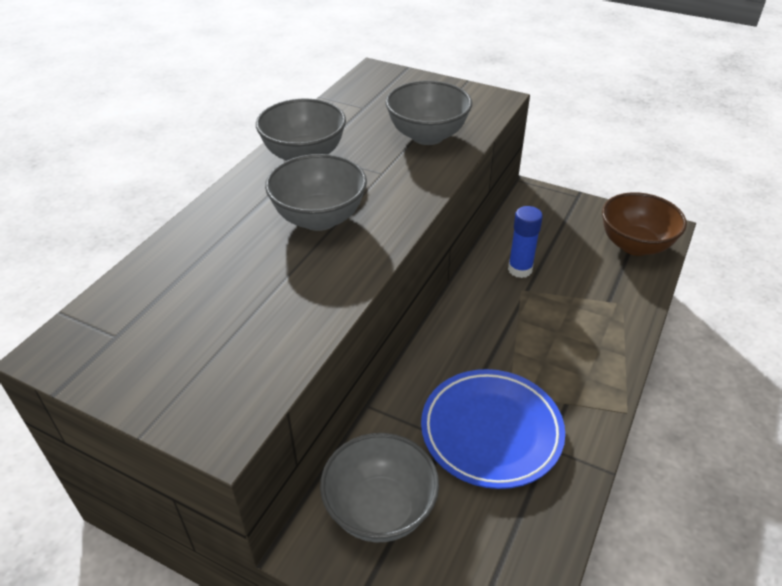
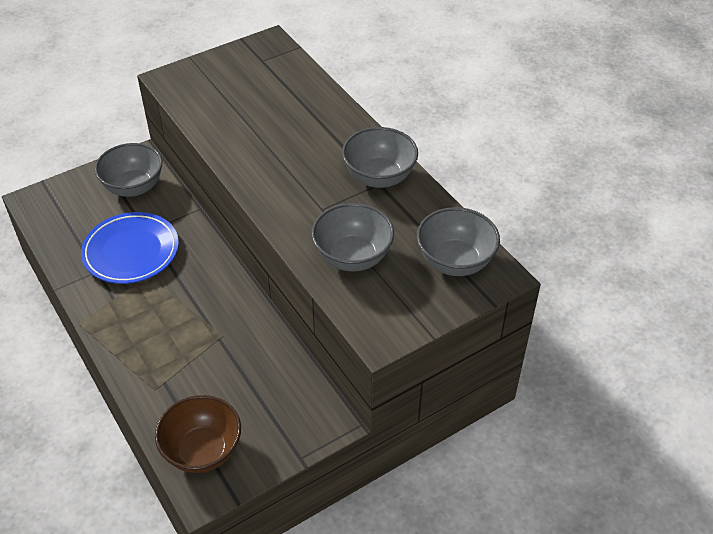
camera: 120 degrees right, 5 degrees up
grey bowl [265,154,367,231] -> grey bowl moved to [417,207,500,276]
blue glue stick [508,206,543,278] -> none

